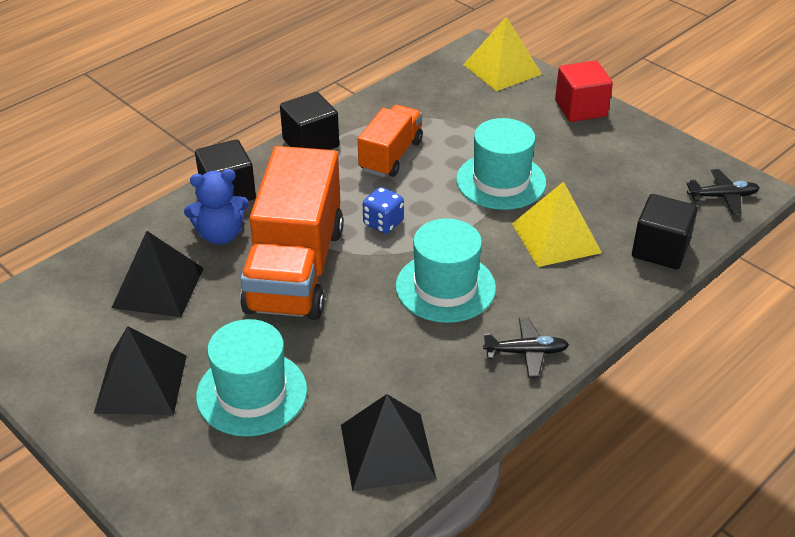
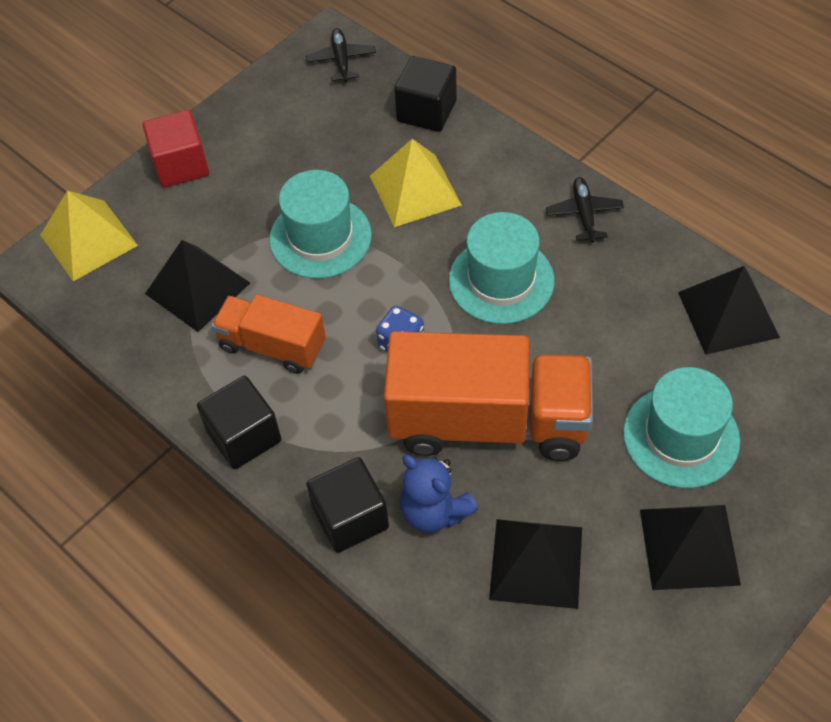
camera: 90 degrees left, 15 degrees up
blue teddy bear [184,169,249,245] -> blue teddy bear turned 150 degrees clockwise [400,455,478,533]
none -> black pyramid [145,240,250,332]

